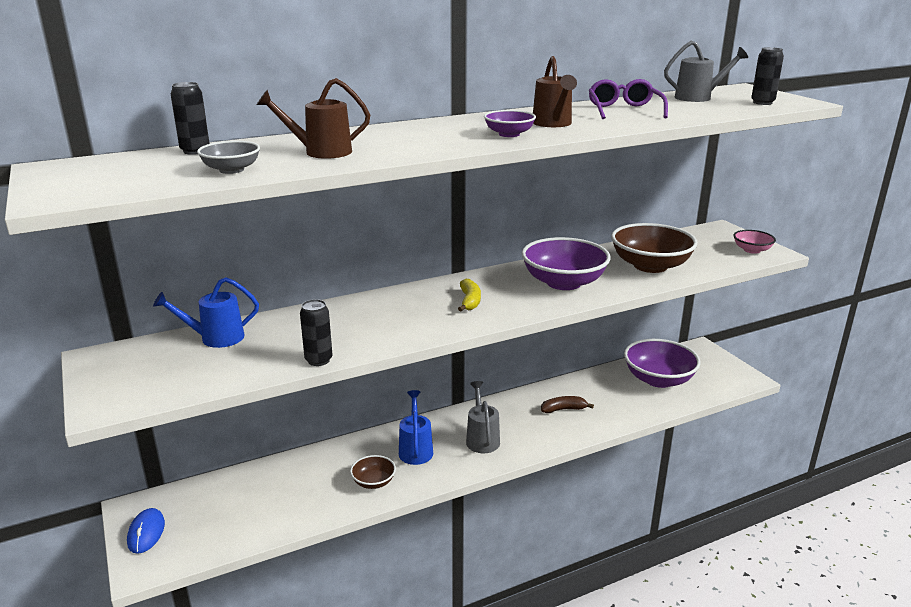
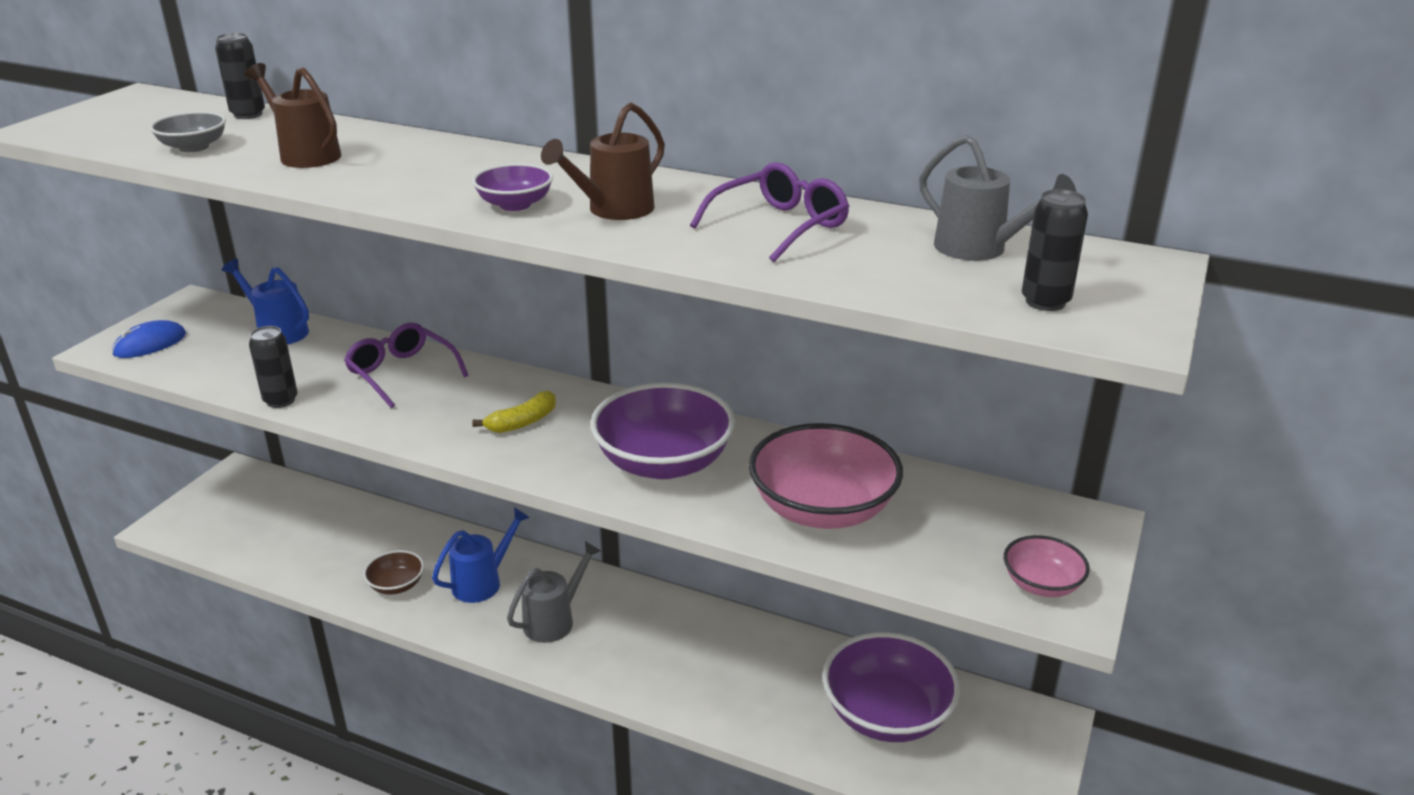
camera: 50 degrees right, 5 degrees up
blue mouse [127,508,165,554] -> blue mouse moved to [112,320,186,358]
brown banana [541,396,594,413] -> none
brown bowl [611,223,698,273] -> pink bowl [749,423,903,529]
none -> purple glasses [344,323,468,408]

